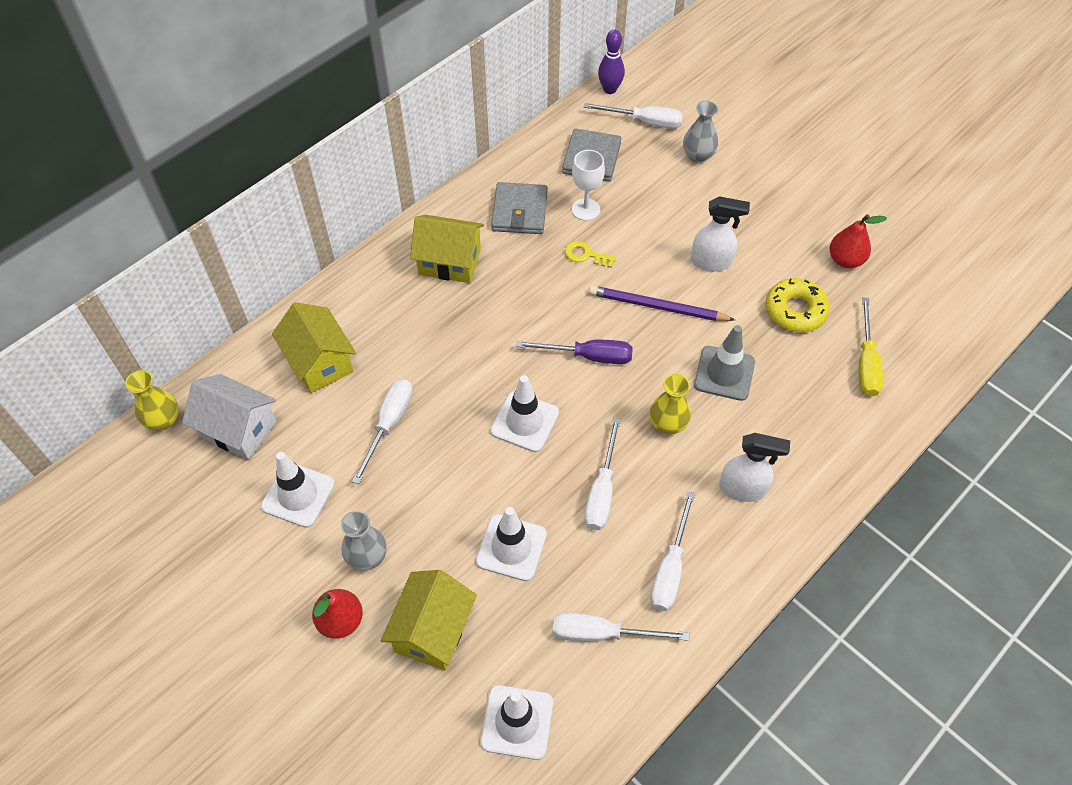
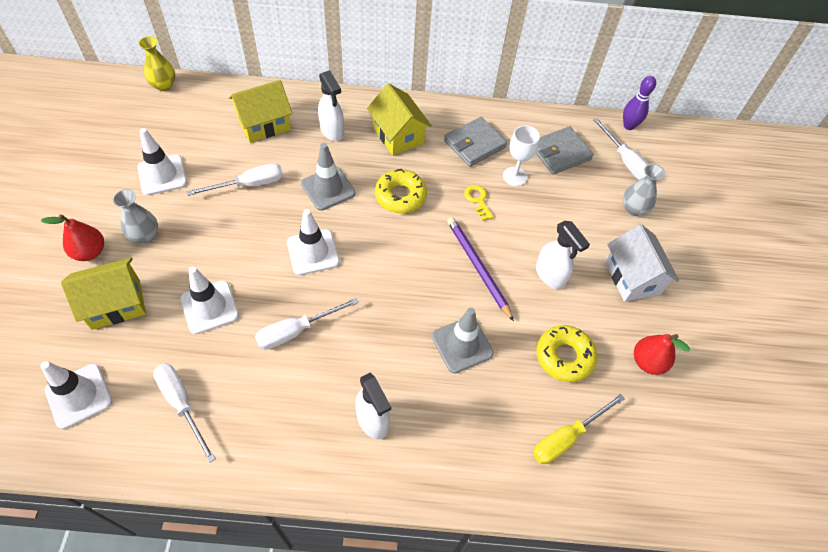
camera: 45 degrees right, 0 degrees up
white house [182,374,277,460] -> white house moved to [605,224,679,302]
yellow house [272,302,356,393] -> yellow house turned 45 degrees clockwise [229,80,292,143]
purple screwdriver [516,340,633,364] -> none
yellow vase [650,374,691,434] -> none
white screwdriver [650,491,695,611] -> none
none -> grey traffic cone [301,143,356,211]
none -> white spray bottle [318,70,344,141]
none -> yellow donut [375,169,427,213]

